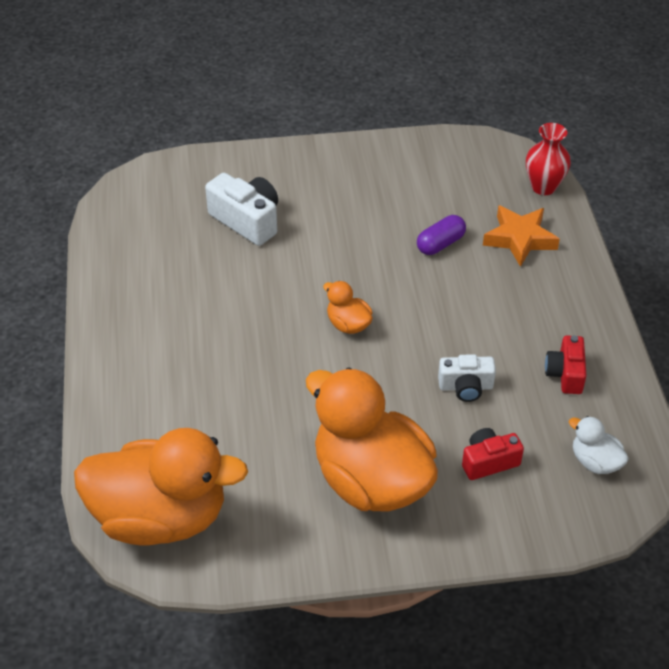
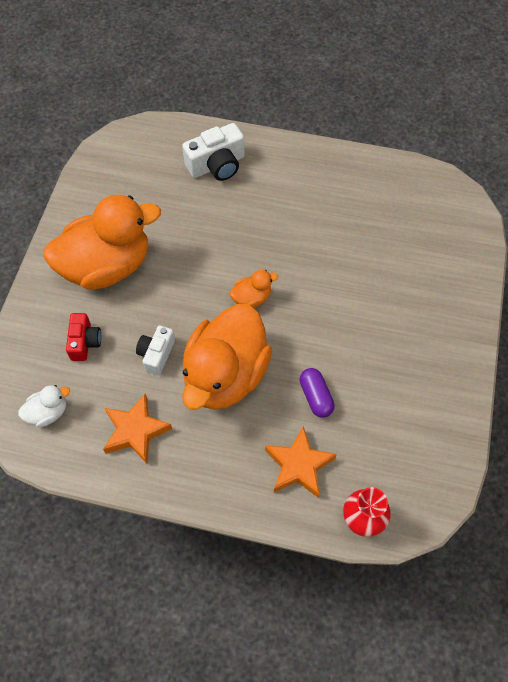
camera: 110 degrees right, 15 degrees up
orange duck [74,428,248,546] -> orange duck moved to [182,304,272,410]
white camera [205,173,278,246] -> white camera moved to [182,123,245,181]
red camera [545,335,586,394] -> orange star [103,394,172,463]

